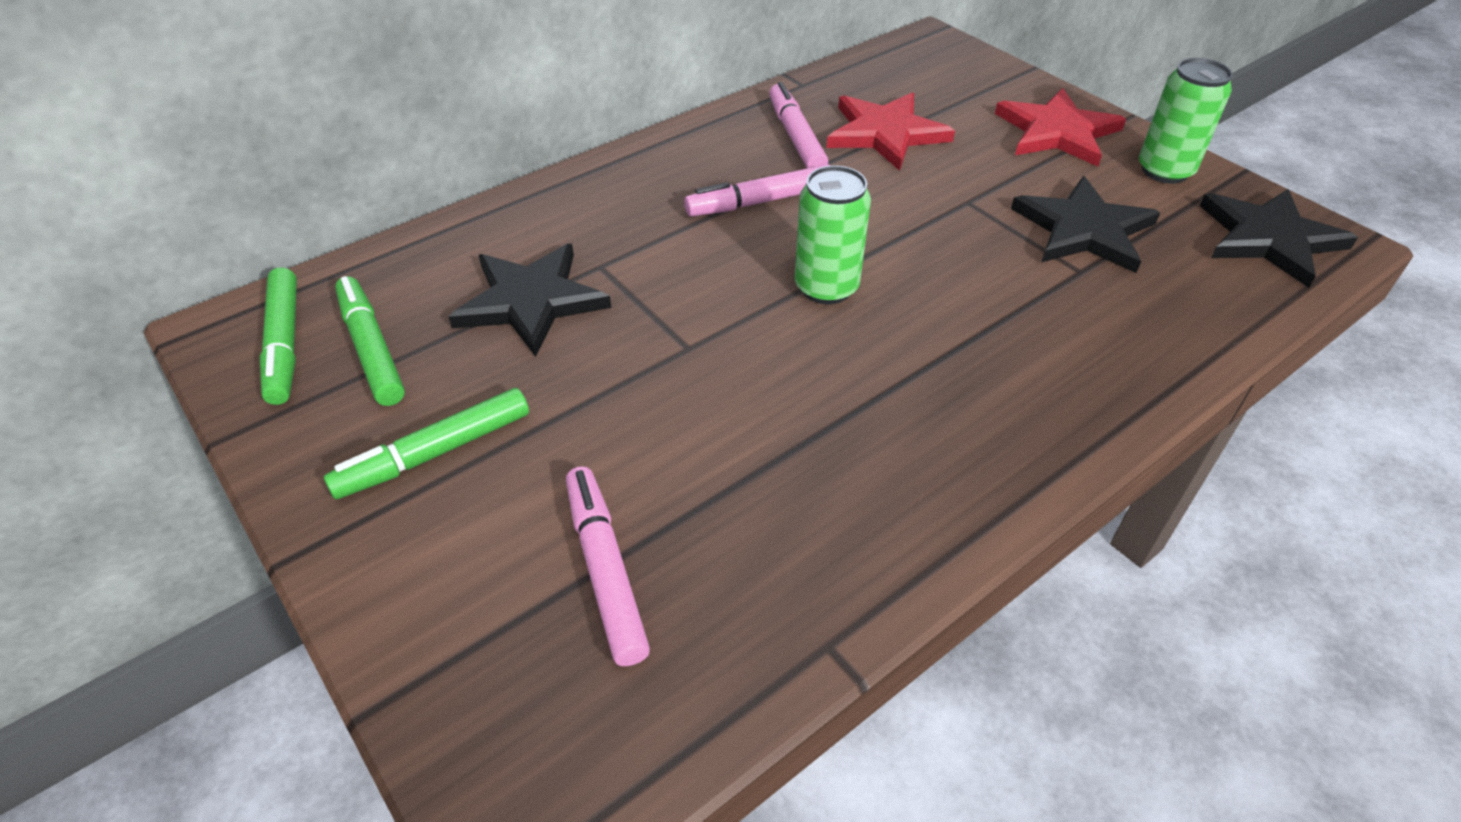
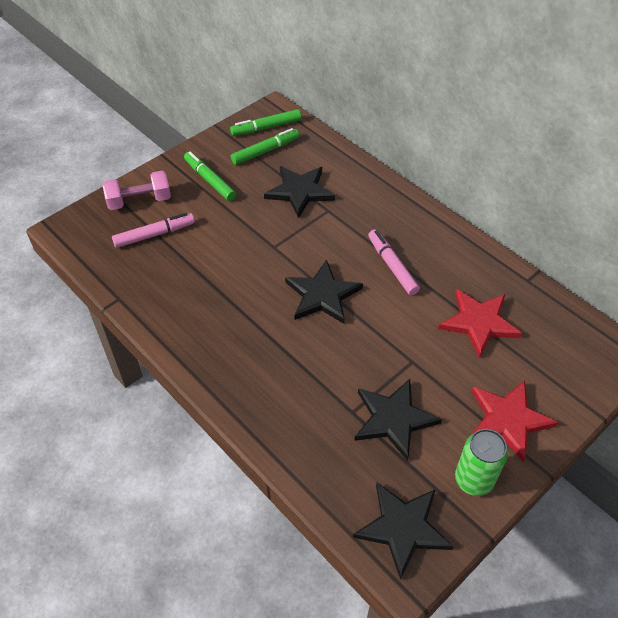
camera: 85 degrees right, 5 degrees up
pink marker [769,82,828,168] -> none
green can [795,166,871,304] -> black star [285,259,363,324]
none -> pink dumbbell [102,171,171,210]

